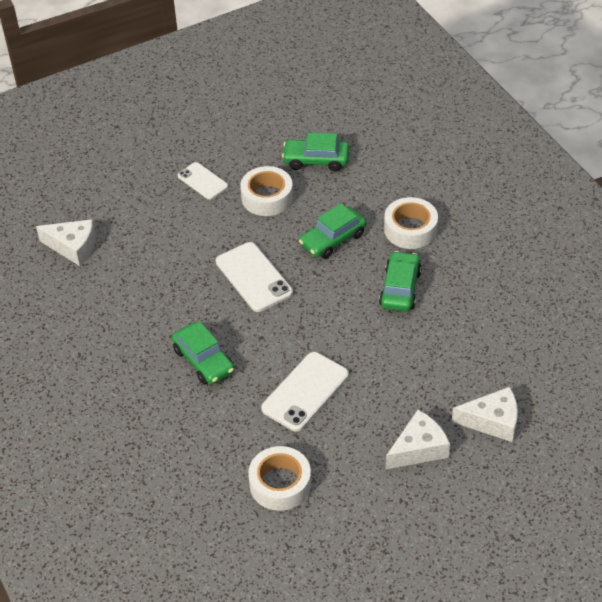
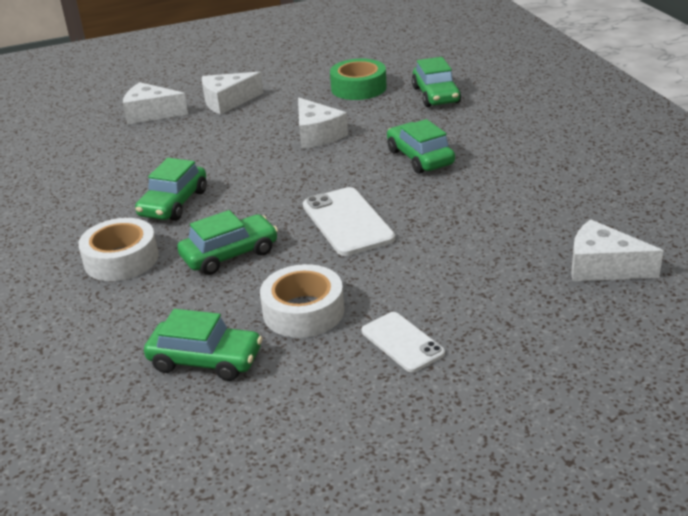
camera: 170 degrees left, 15 degrees down
white tape [248,446,311,511] -> green tape [330,59,387,100]
white phone [261,352,349,432] -> white cheese [298,98,348,149]
none -> green car [412,57,461,107]

